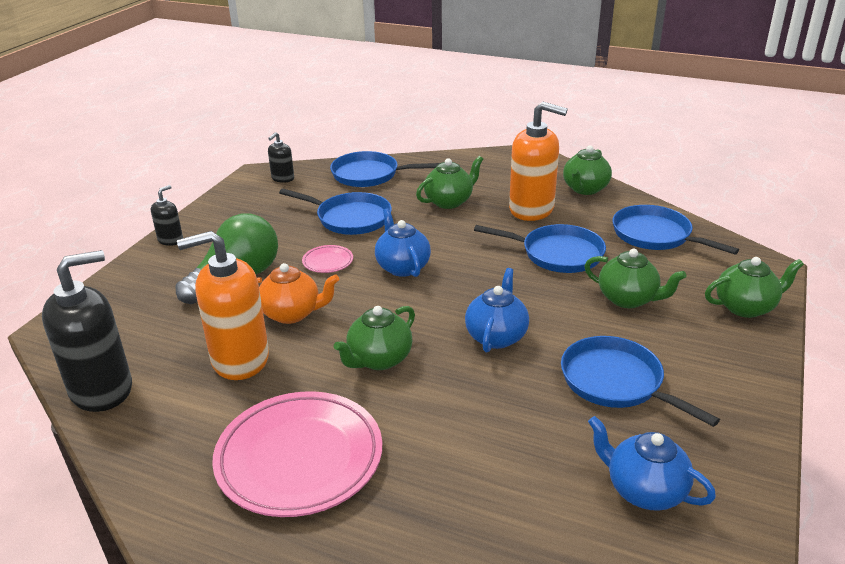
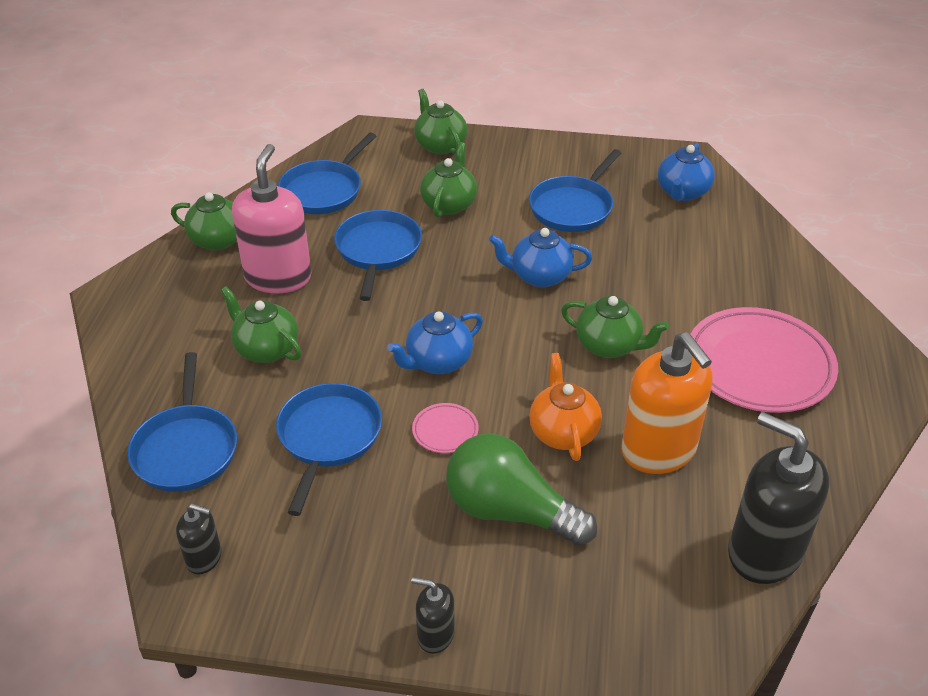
camera: 105 degrees left, 10 degrees up
orange soap dispenser [509,102,568,221] -> pink soap dispenser [232,144,311,294]

